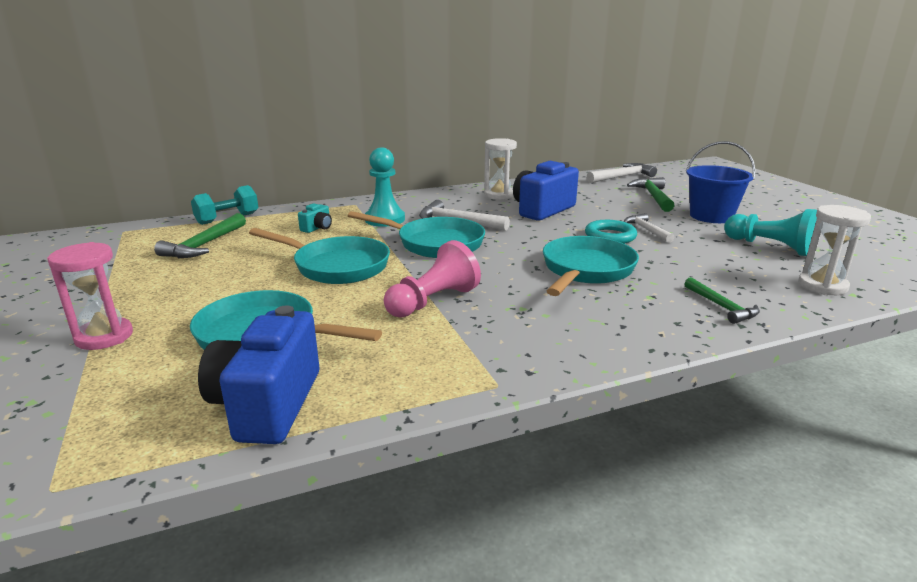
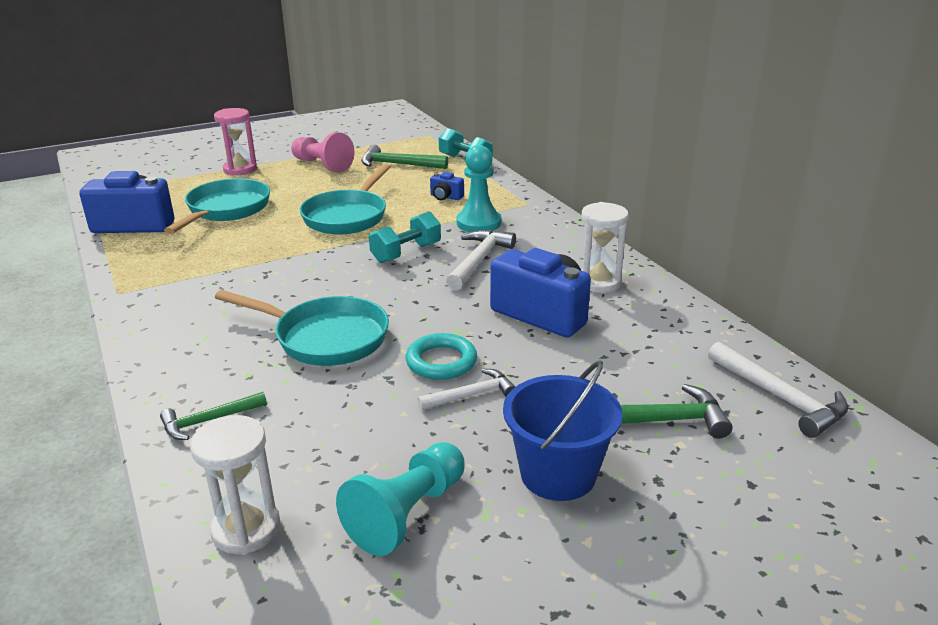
camera: 85 degrees right, 5 degrees up
turquoise camera [298,203,332,233] -> blue camera [430,172,464,200]
turquoise pan [348,211,485,258] -> turquoise dumbbell [369,211,441,263]
pink pawn [384,240,481,318] -> pink pawn moved to [291,132,354,172]

